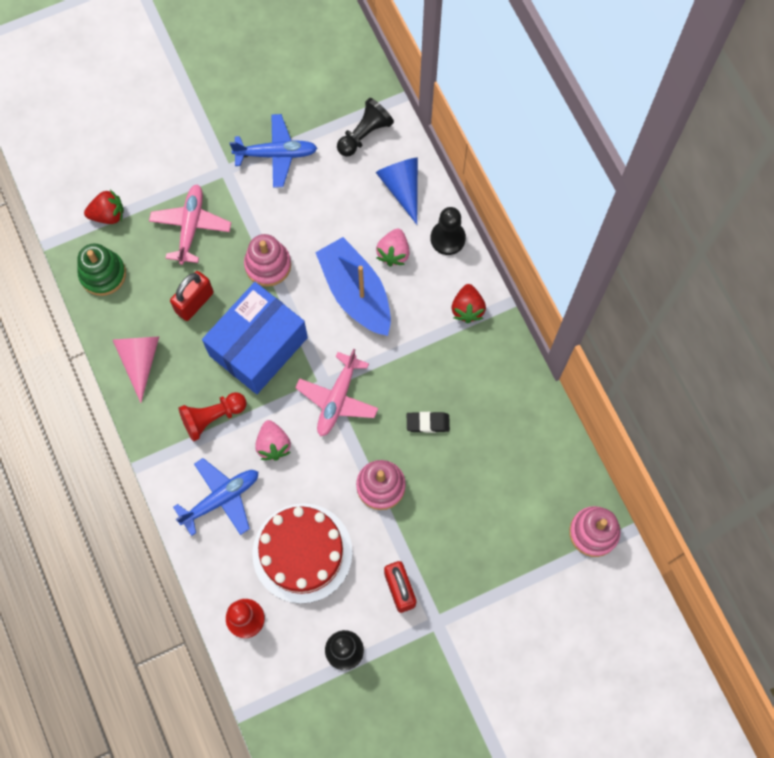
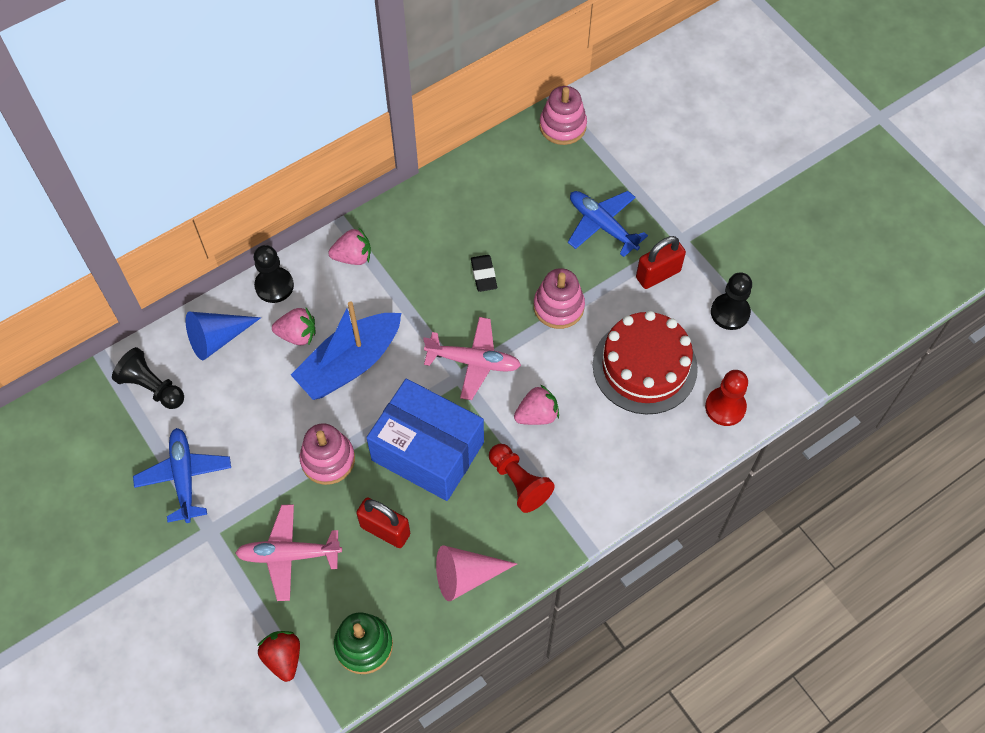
camera: 100 degrees left, 10 degrees down
blue plane [173,458,258,536] -> blue plane moved to [568,191,648,257]
red strawberry [452,284,486,323] -> pink strawberry [328,227,371,265]

